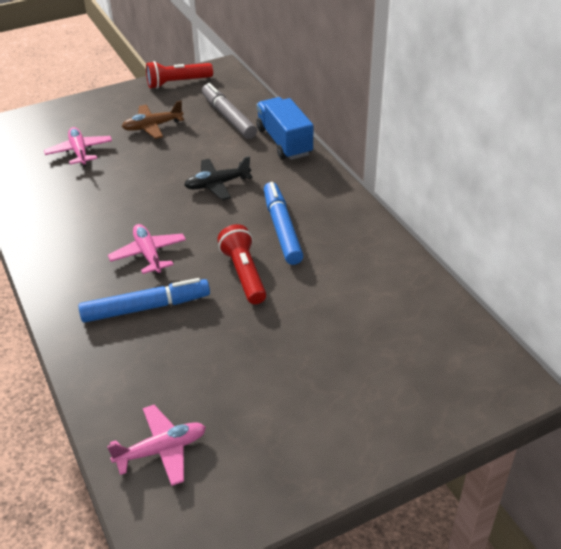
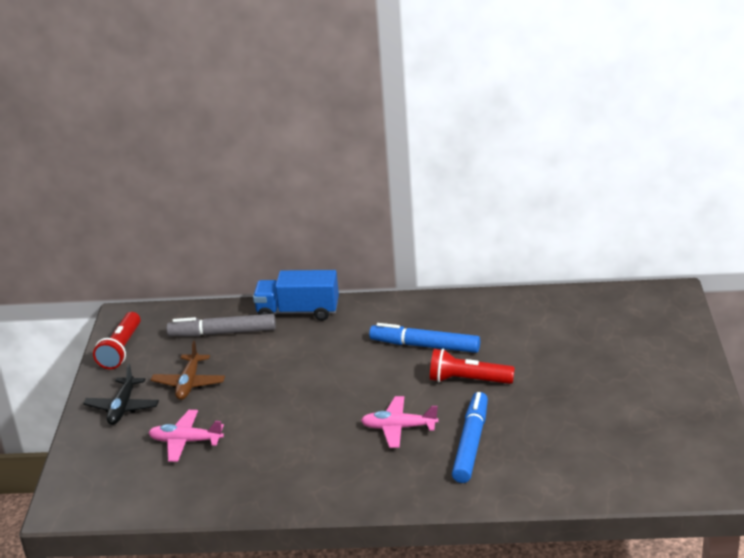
camera: 60 degrees left, 10 degrees down
pink plane [107,405,206,486] -> none
black plane [184,156,253,200] -> black plane moved to [83,364,159,425]

